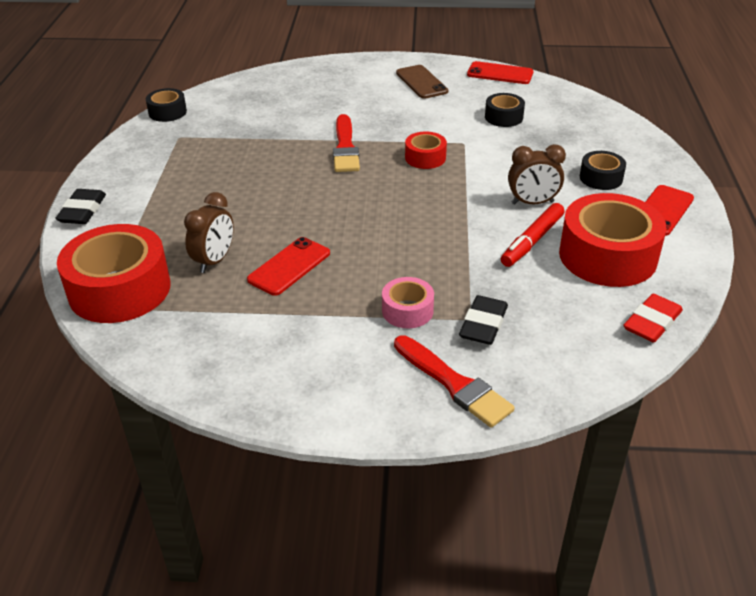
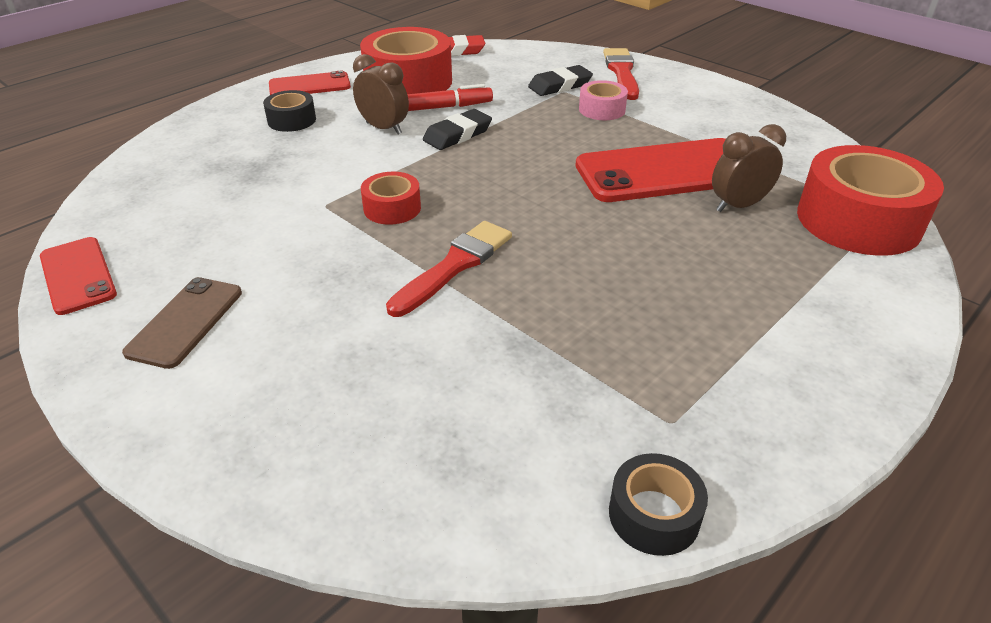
camera: 140 degrees left, 0 degrees up
black eraser [55,189,106,224] -> black eraser moved to [423,109,492,150]
red phone [247,237,330,296] -> red phone [576,138,725,202], size x1.80
black tape [485,93,525,127] -> none

